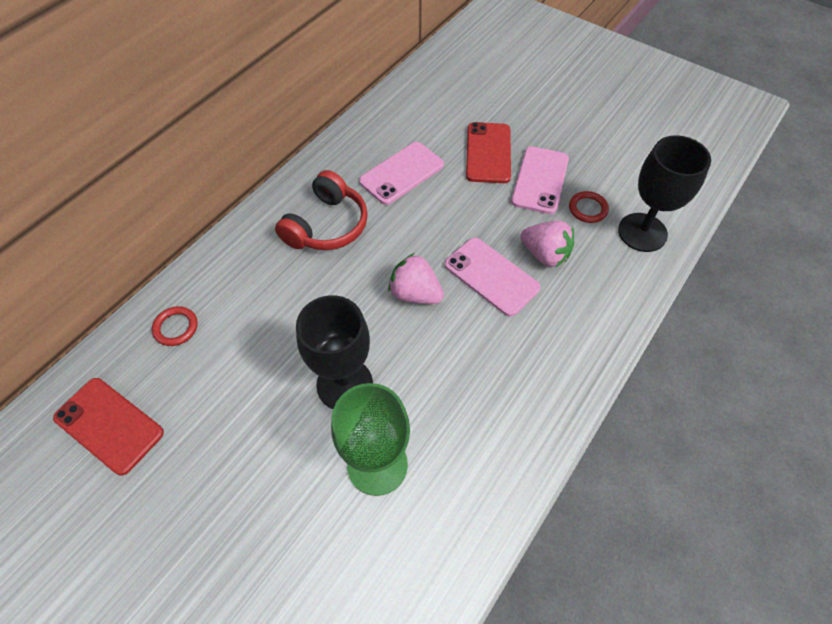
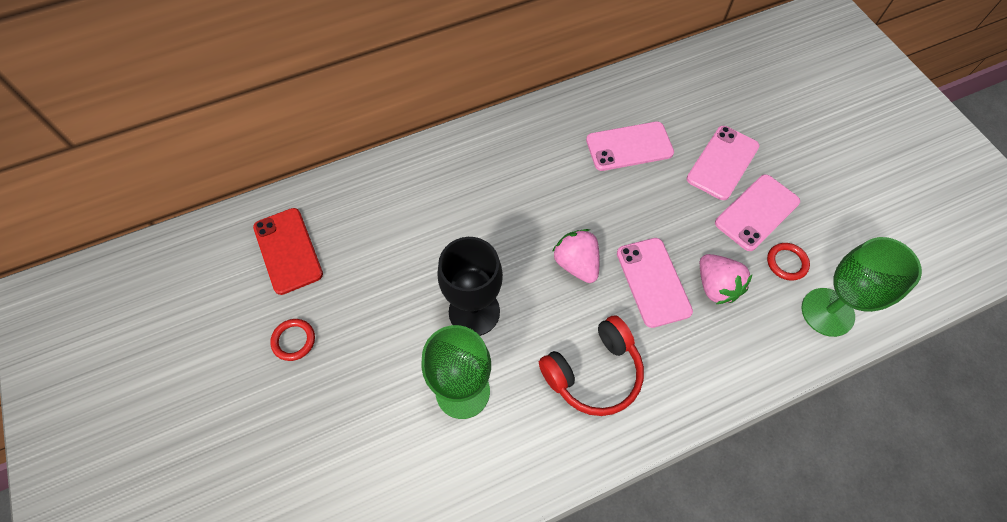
camera: 30 degrees right, 5 degrees up
red ring [152,306,198,346] -> red ring moved to [270,319,315,361]
red headphones [275,170,368,250] -> red headphones moved to [539,315,644,416]
red phone [466,122,511,183] -> pink phone [687,126,759,200]
black goblet [618,135,711,252] -> green goblet [802,237,922,337]

